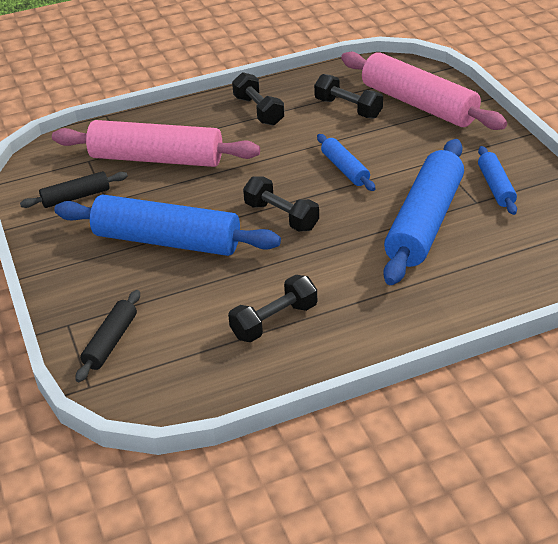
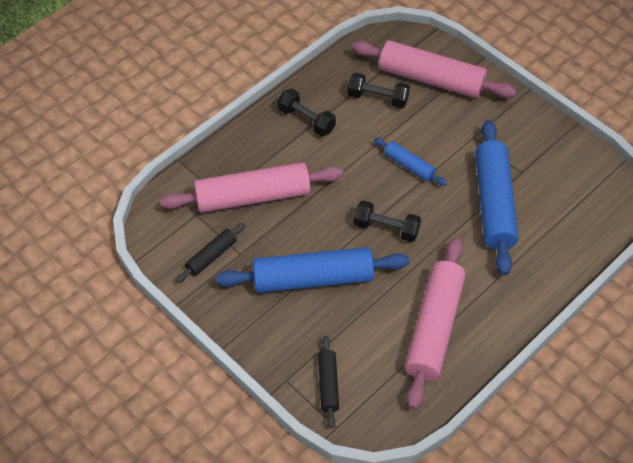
camera: 25 degrees left, 15 degrees up
black dumbbell [228,275,317,342] -> pink rolling pin [405,237,466,410]
blue rolling pin [478,146,517,215] -> none

